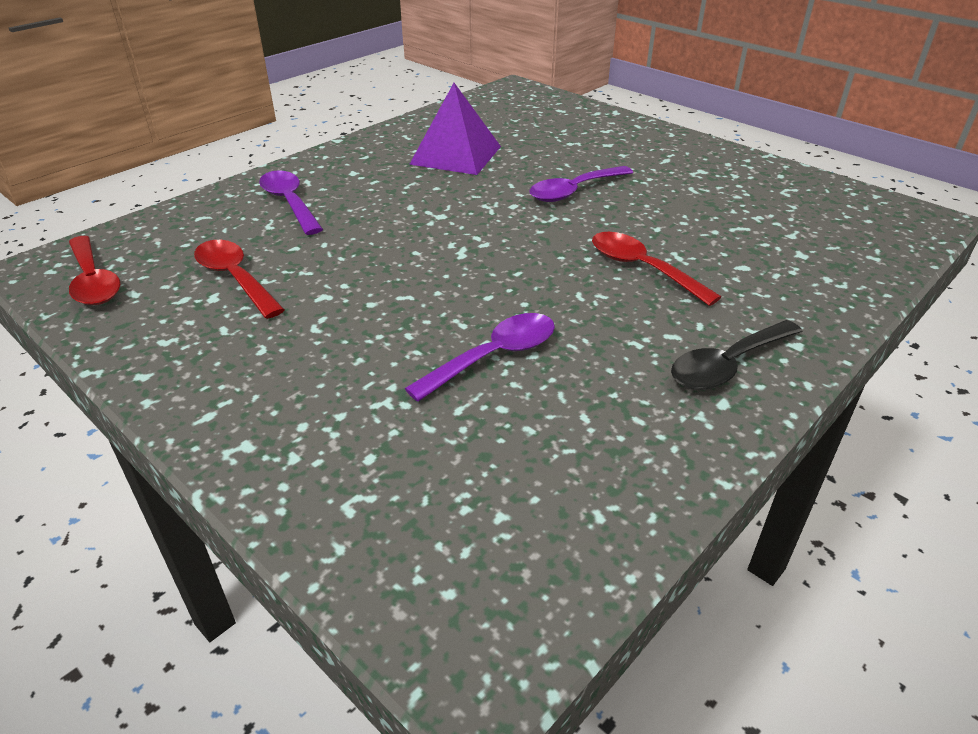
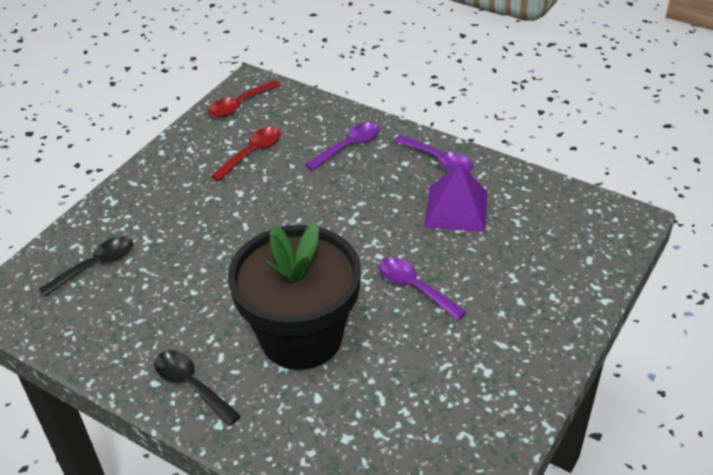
camera: 80 degrees right, 5 degrees up
purple spoon [405,313,555,402] -> purple spoon moved to [394,135,473,172]
red spoon [592,232,721,306] -> black flower pot [228,223,361,370]
none -> black spoon [39,236,133,297]

